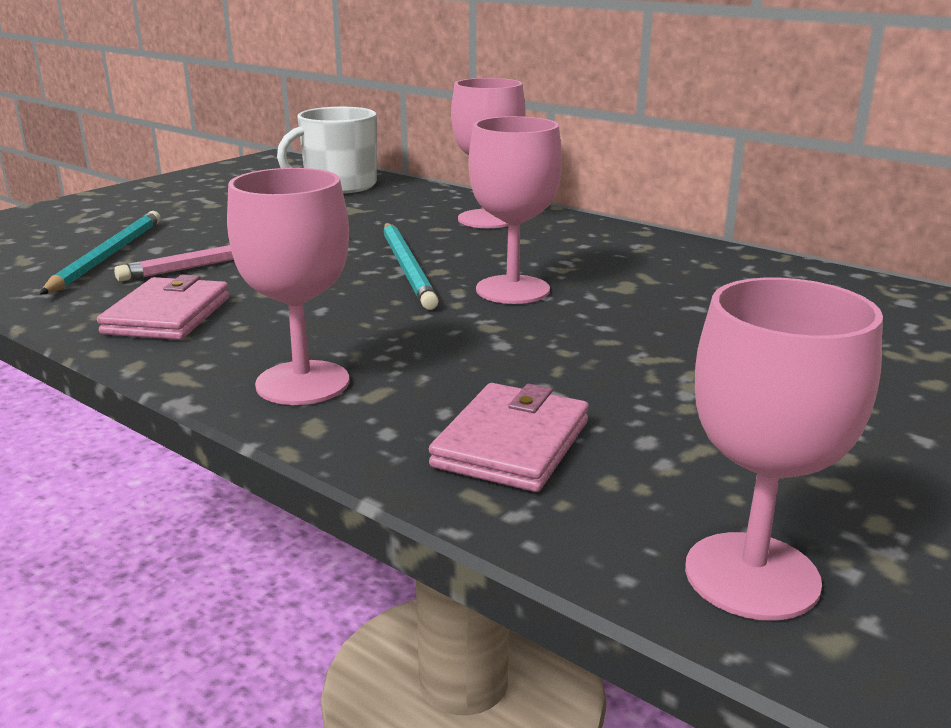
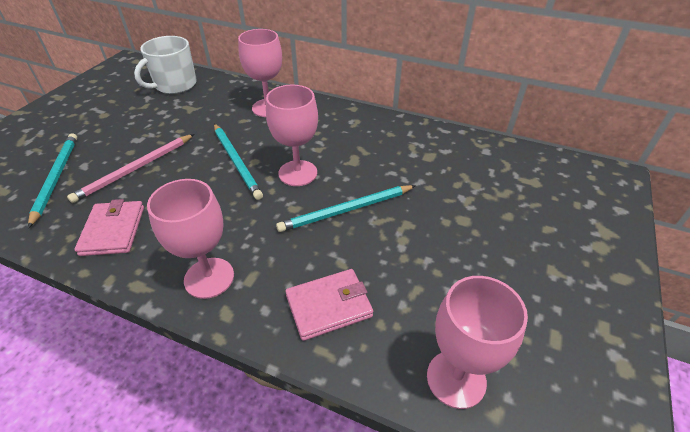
camera: 15 degrees left, 20 degrees up
pink wallet [429,383,589,492] -> pink wallet turned 60 degrees clockwise [285,269,373,341]
none -> turquoise pencil [276,185,416,232]

